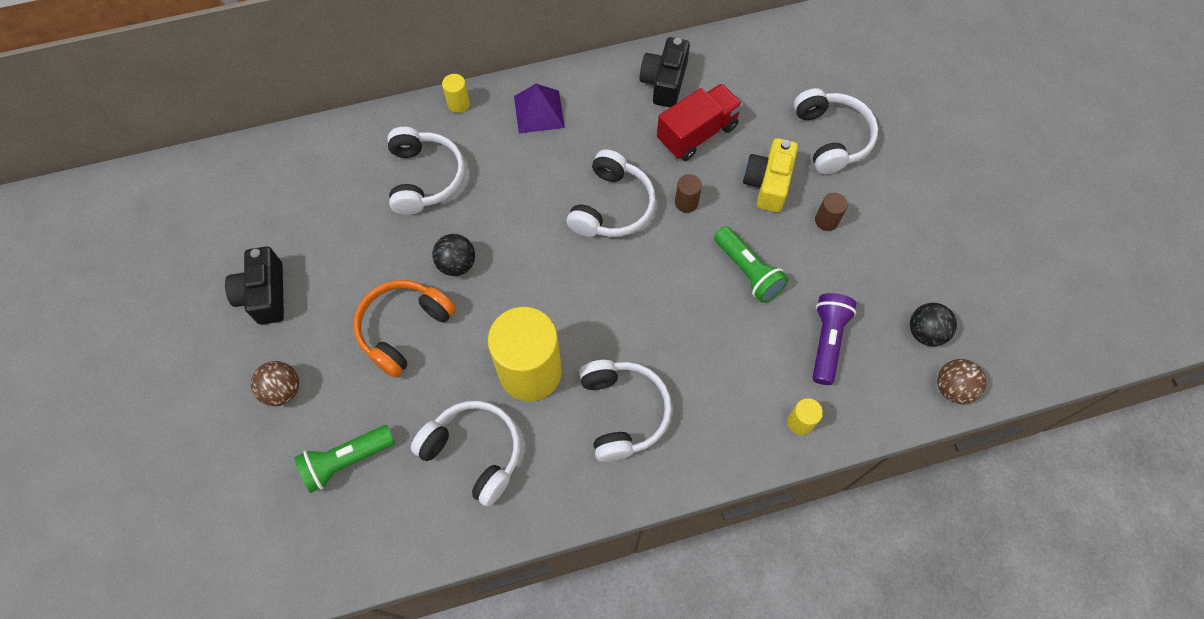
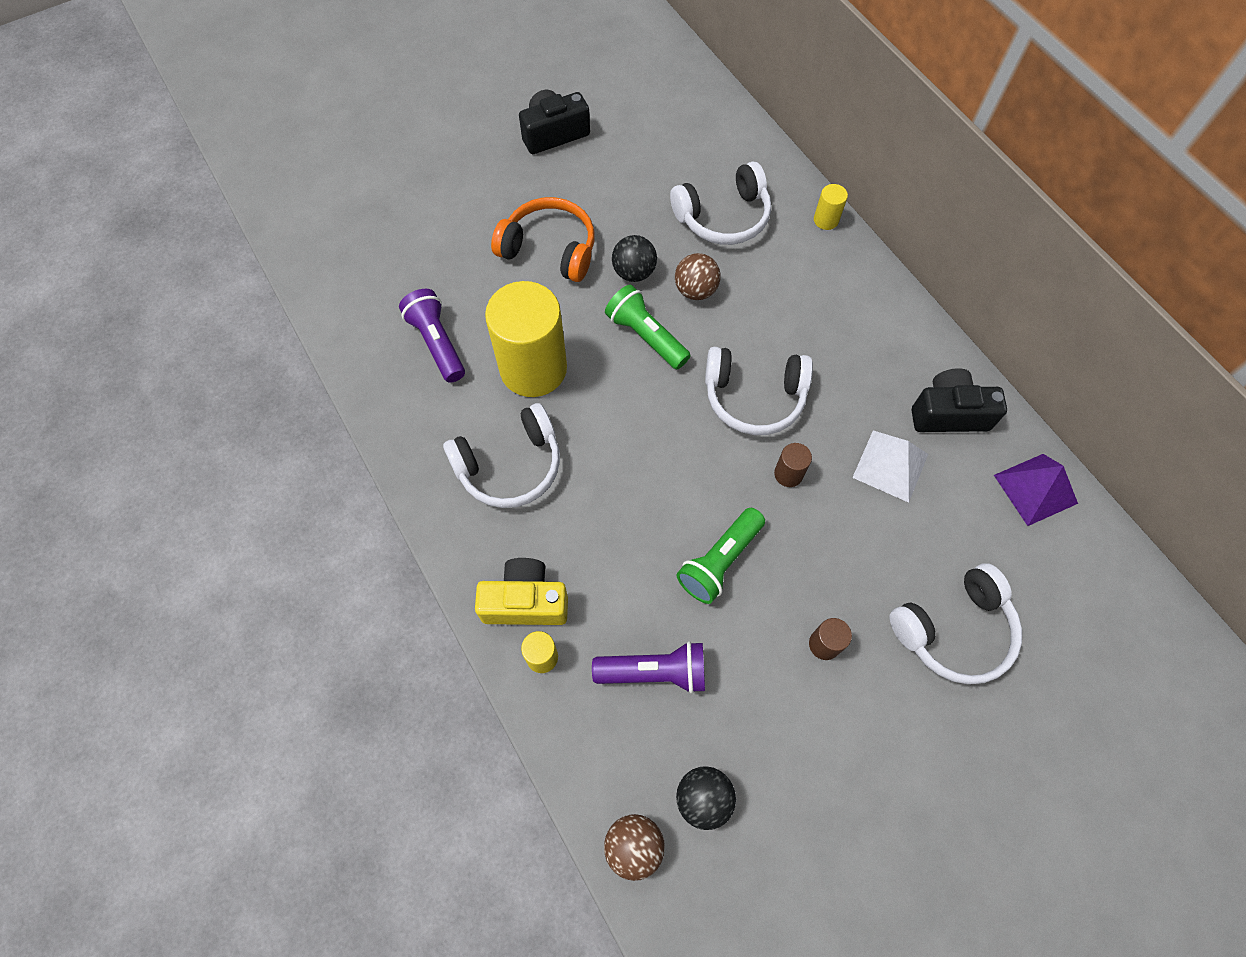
camera: 75 degrees right, 0 degrees up
brown ball [251,361,299,406] -> brown ball moved to [675,253,721,300]
green flashlight [294,425,395,493] -> green flashlight moved to [605,285,691,369]
white headphones [411,401,520,507] -> purple flashlight [399,289,465,383]
purple pyramid [514,84,565,134] -> purple pyramid moved to [994,454,1078,526]
red truck [657,84,743,161] -> white pyramid [852,430,928,503]
yellow camera [743,138,798,213] -> yellow camera moved to [475,558,568,625]

